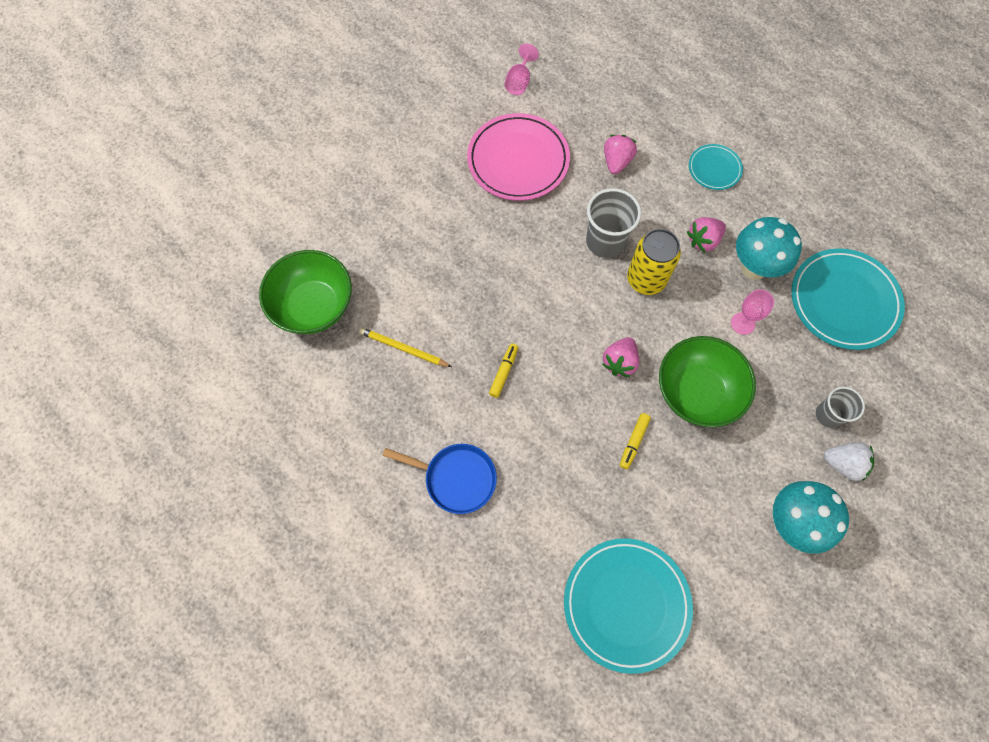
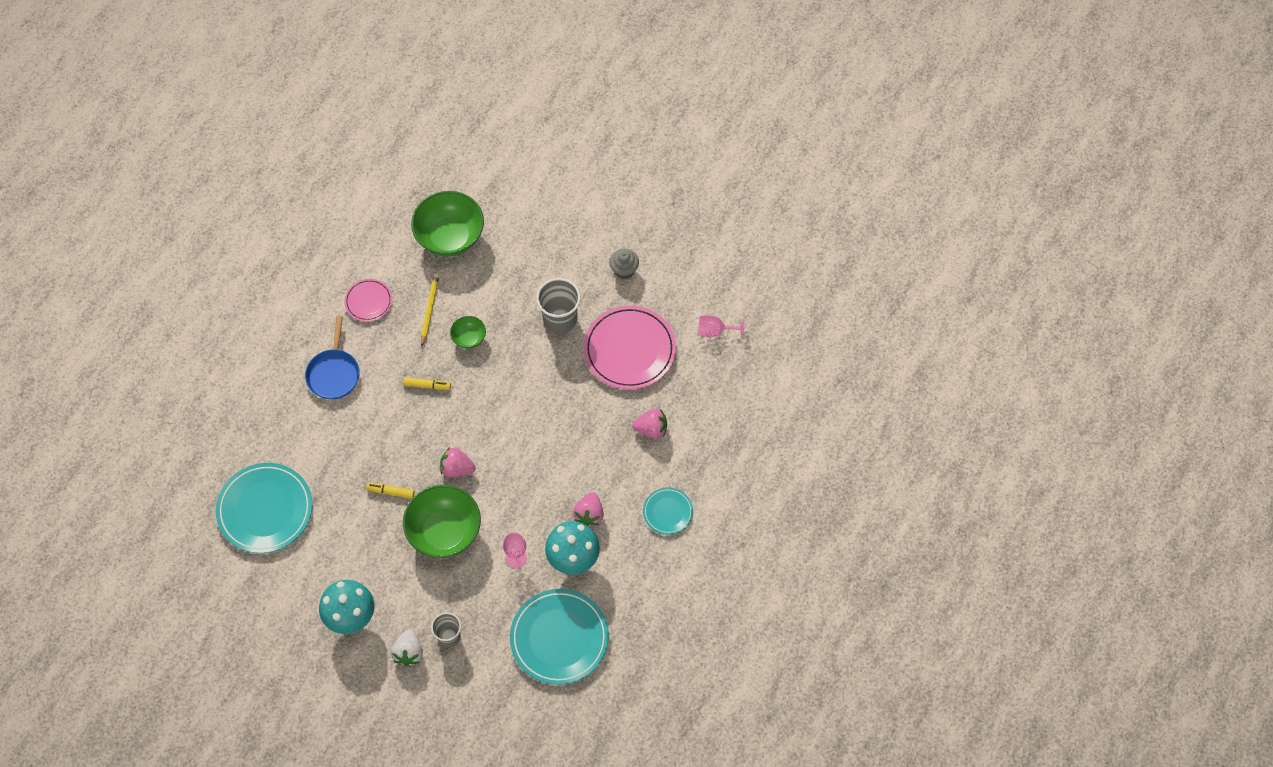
camera: 75 degrees right, 5 degrees down
grey cup [586,188,641,258] -> grey cup moved to [536,278,581,334]
yellow can [627,229,681,295] -> none
pink strawberry [687,217,726,253] -> pink strawberry turned 120 degrees counterclockwise [573,492,604,527]
none -> pink plate [344,279,392,322]
none -> green bowl [450,316,486,349]
none -> grey cupcake [609,249,639,279]

